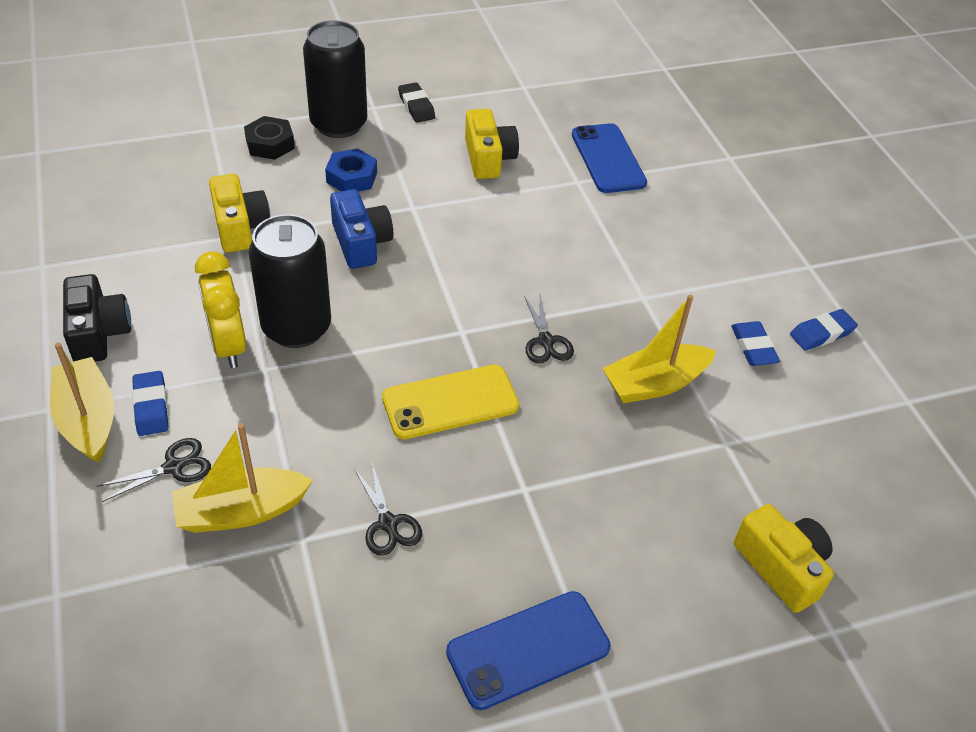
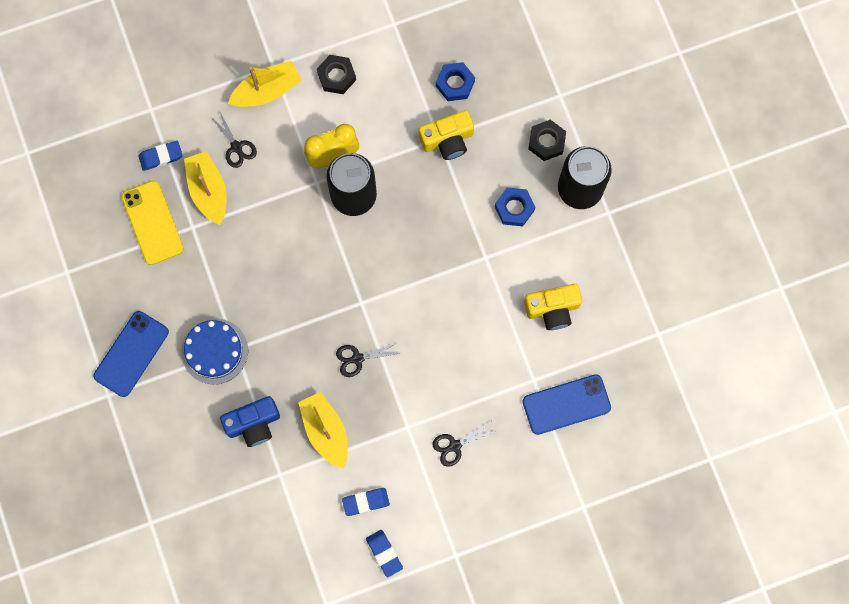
camera: 90 degrees right, 30 degrees up
black camera [63,274,131,362] -> black nut [317,55,356,94]
blue eraser [132,371,168,436] -> blue eraser moved to [138,141,183,171]
blue camera [330,189,393,269] -> blue camera moved to [220,396,280,447]
black scissors [354,463,422,556] -> black scissors moved to [433,421,495,467]
yellow phone [382,365,519,439] -> yellow phone moved to [121,181,184,265]
black eraser [398,82,435,123] -> none
blue phone [446,591,611,710] -> blue phone turned 60 degrees clockwise [94,311,169,397]
yellow camera [734,504,834,613] -> none
none -> blue cake [181,318,248,384]
none -> blue nut [436,62,475,101]

